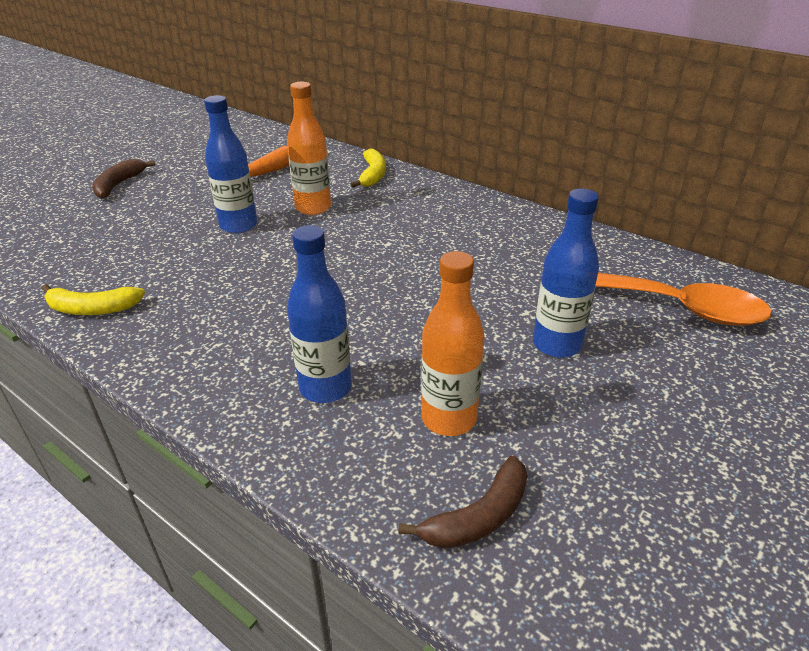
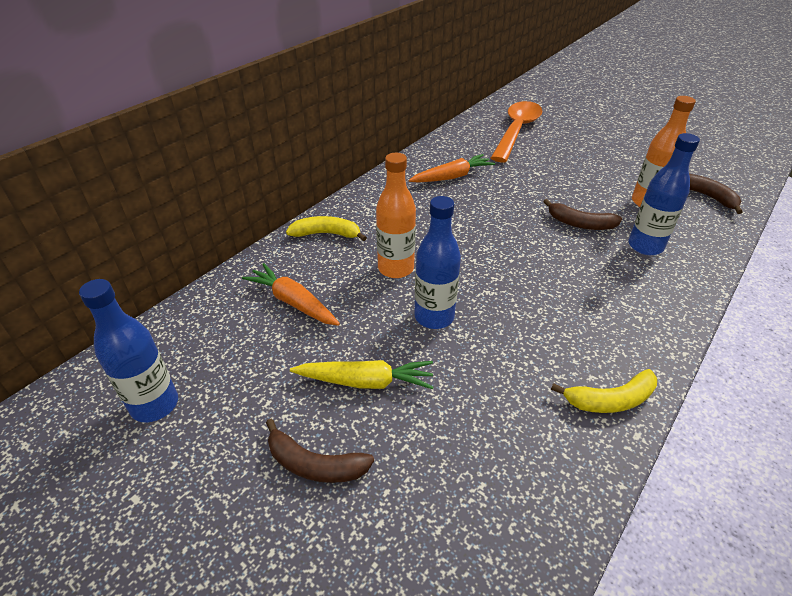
camera: 90 degrees left, 5 degrees up
yellow banana [42,284,145,315] -> yellow banana turned 75 degrees clockwise [551,369,657,413]
blue bottle [533,188,599,358] -> blue bottle moved to [79,279,178,423]
none -> yellow carrot [290,360,433,389]
none -> orange carrot [409,154,495,183]
none -> brown banana [543,199,622,230]

